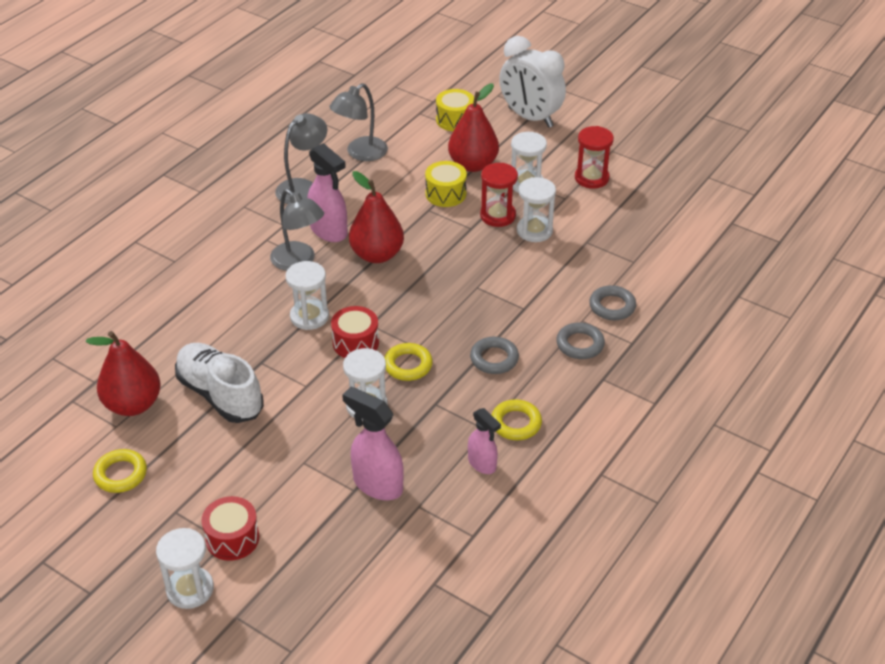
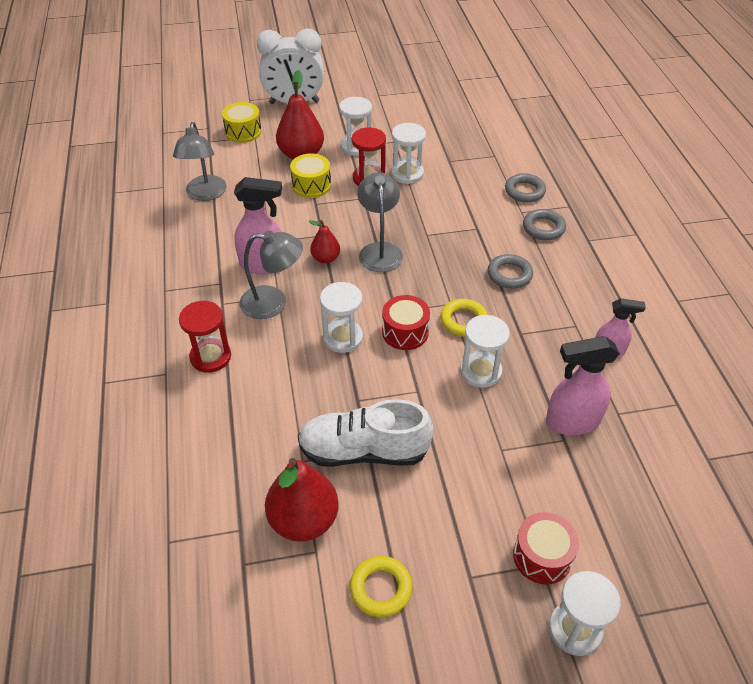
camera: 45 degrees left, 5 degrees up
grey lamp [275,113,327,204] -> grey lamp moved to [357,172,403,272]
red pear [349,171,404,263] -> red pear [308,220,340,263], size x0.55
yellow ring [492,399,542,440] -> none
red hourglass [575,126,614,189] -> red hourglass moved to [179,301,231,373]

